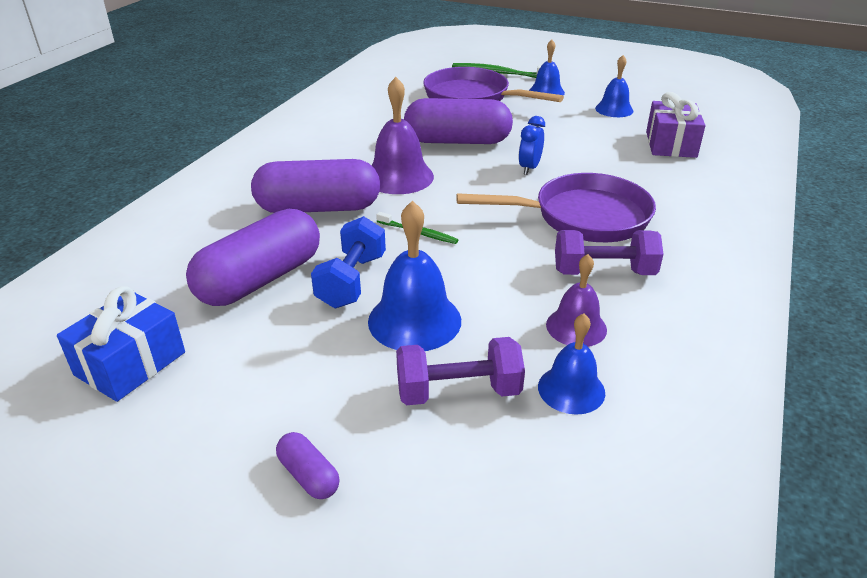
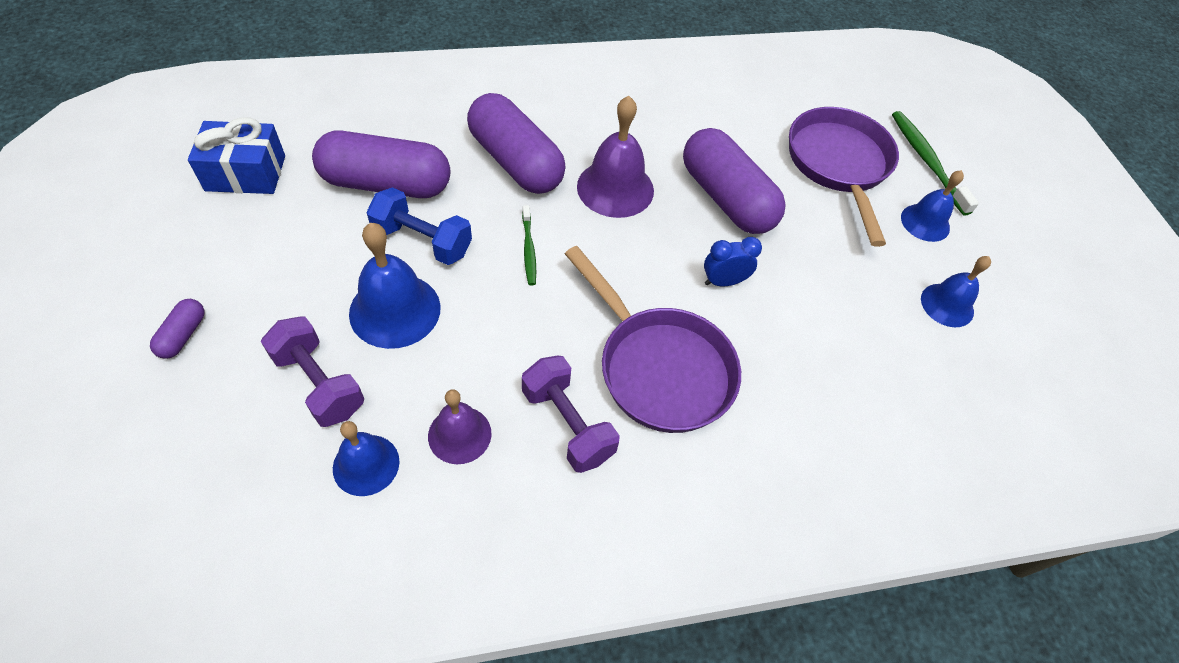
camera: 50 degrees right, 20 degrees up
blue dumbbell [311,216,386,308] -> blue dumbbell turned 45 degrees clockwise [366,187,472,265]
purple gift [646,92,706,158] -> none

